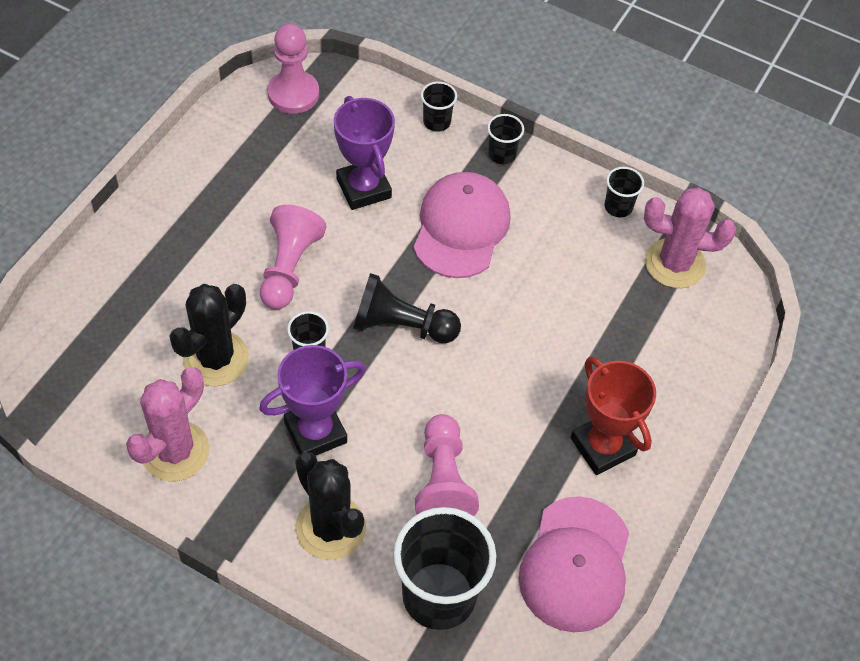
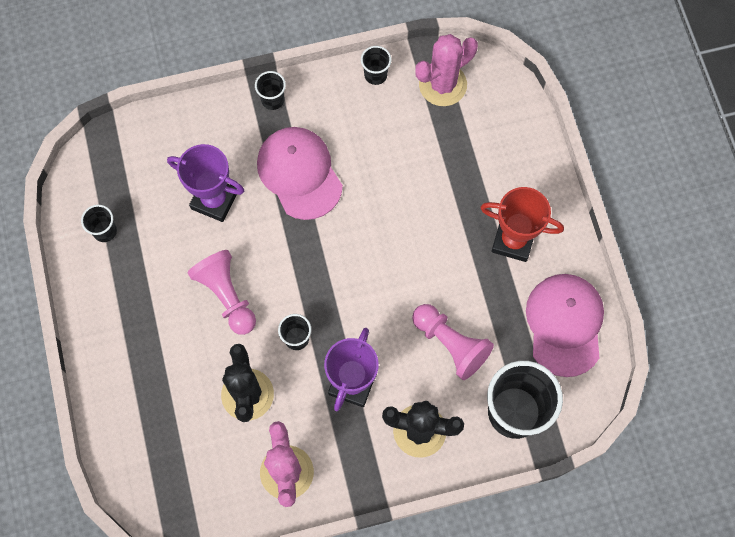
camera: 40 degrees left, 15 degrees up
pink pawn [268,24,319,114] -> none
black pawn [353,273,461,343] -> none
black cup [421,82,457,132] -> black cup moved to [81,205,117,242]
pink cap [519,496,629,632] -> pink cap turned 150 degrees counterclockwise [526,274,604,377]

